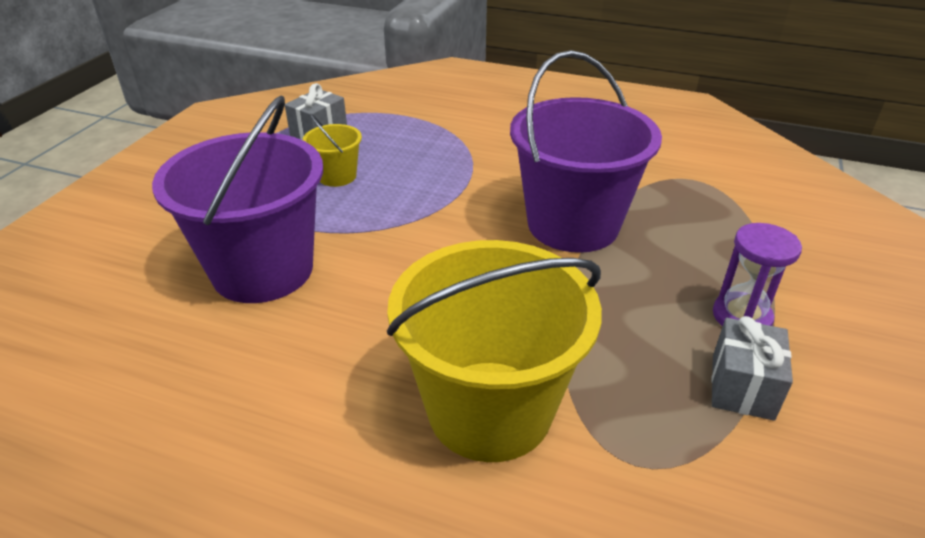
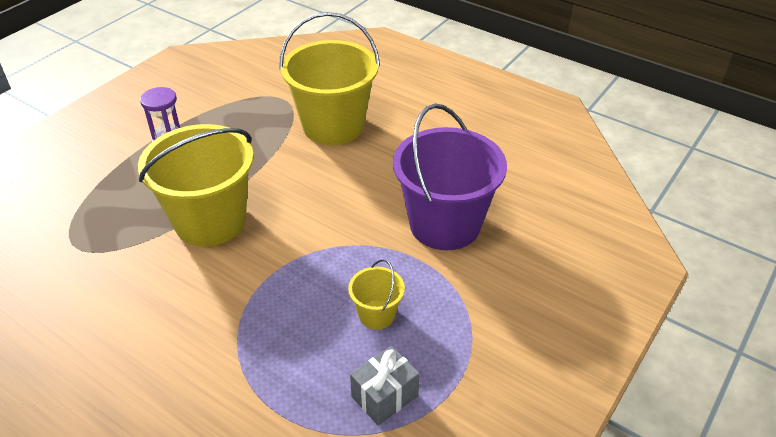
camera: 165 degrees left, 5 degrees up
purple bucket [510,50,662,253] -> yellow bucket [138,124,254,247]
grey gift [711,316,793,421] -> none

